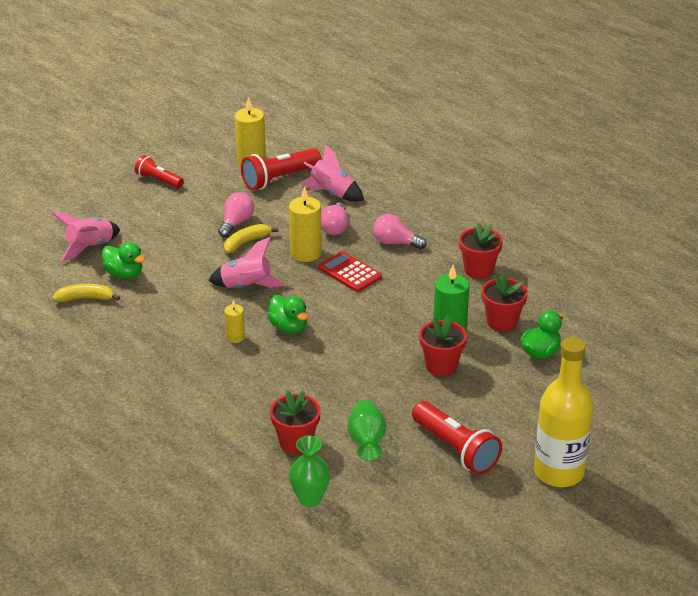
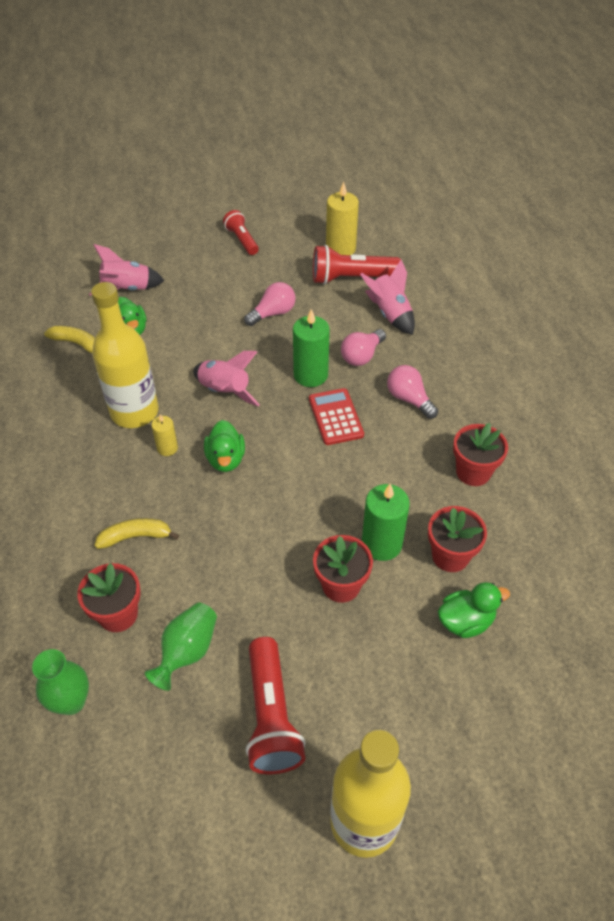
camera: 30 degrees right, 15 degrees up
yellow banana [224,224,278,253] -> yellow banana moved to [94,518,179,549]
yellow candle [289,186,322,262] -> green candle [293,309,330,387]
none -> yellow bottle [91,282,159,428]

